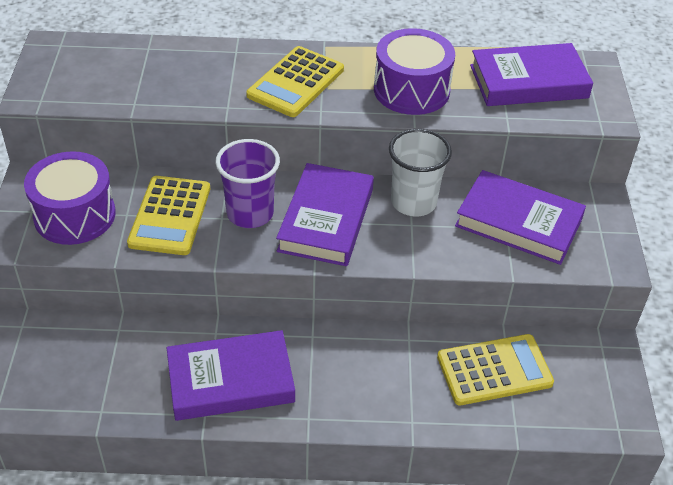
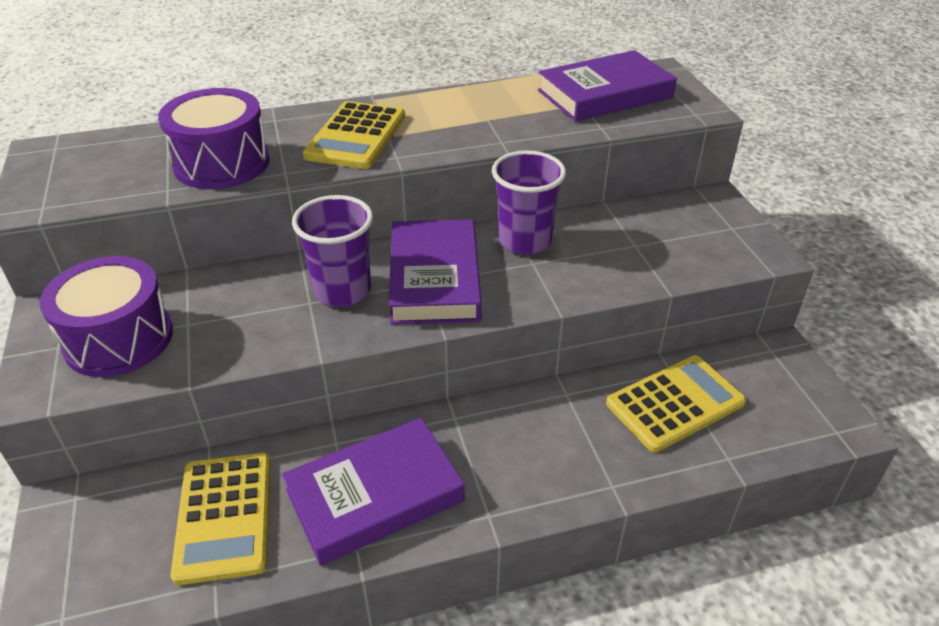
camera: 15 degrees left, 5 degrees down
yellow calculator [127,176,210,255] -> yellow calculator moved to [170,452,271,585]
purple drum [374,28,455,115] -> purple drum moved to [158,88,270,189]
white cup [389,129,452,216] -> purple cup [492,150,566,255]
purple book [455,170,586,265] -> none

